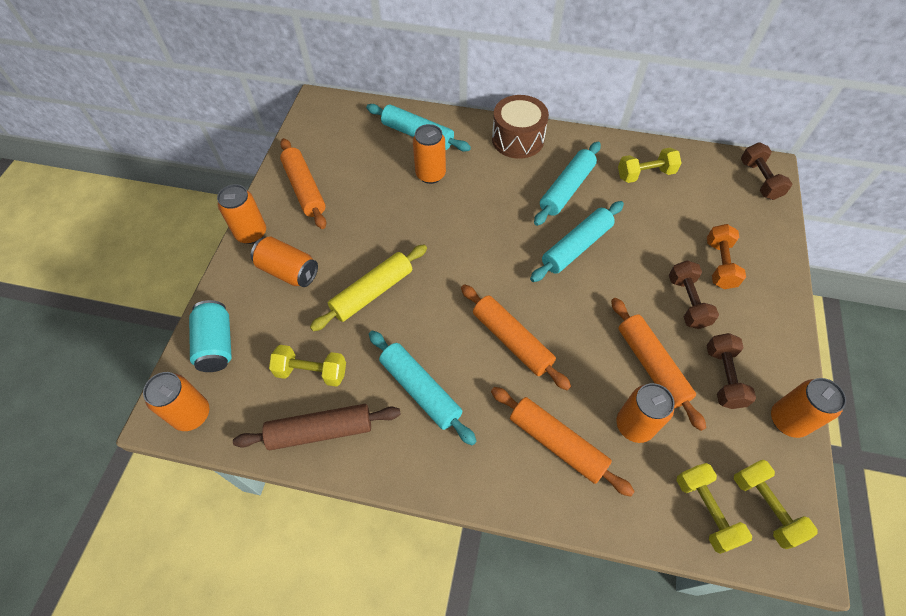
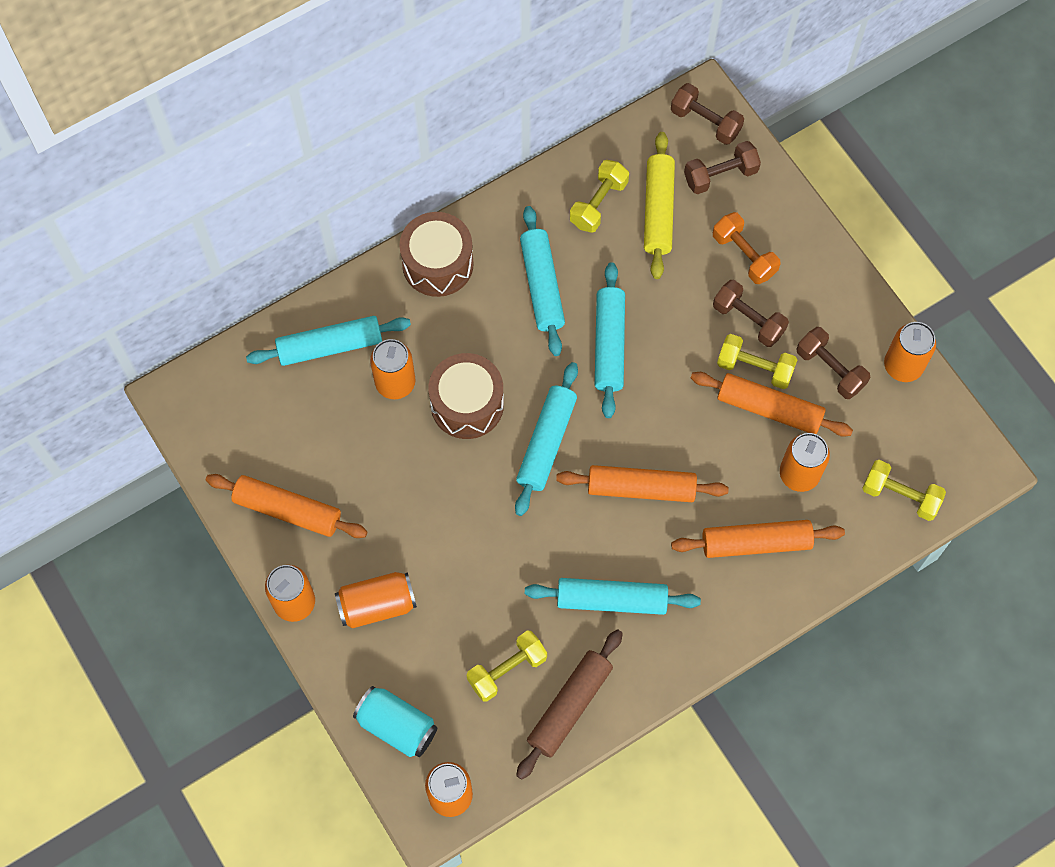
camera: 45 degrees left, 10 degrees up
yellow rolling pin [310,245,427,331] -> yellow rolling pin moved to [644,132,675,279]
yellow dumbbell [734,459,818,549] -> yellow dumbbell moved to [717,334,797,389]
none -> brown drum [428,353,504,439]
none -> turquoise rolling pin [515,362,578,516]
none -> brown dumbbell [684,141,761,194]

